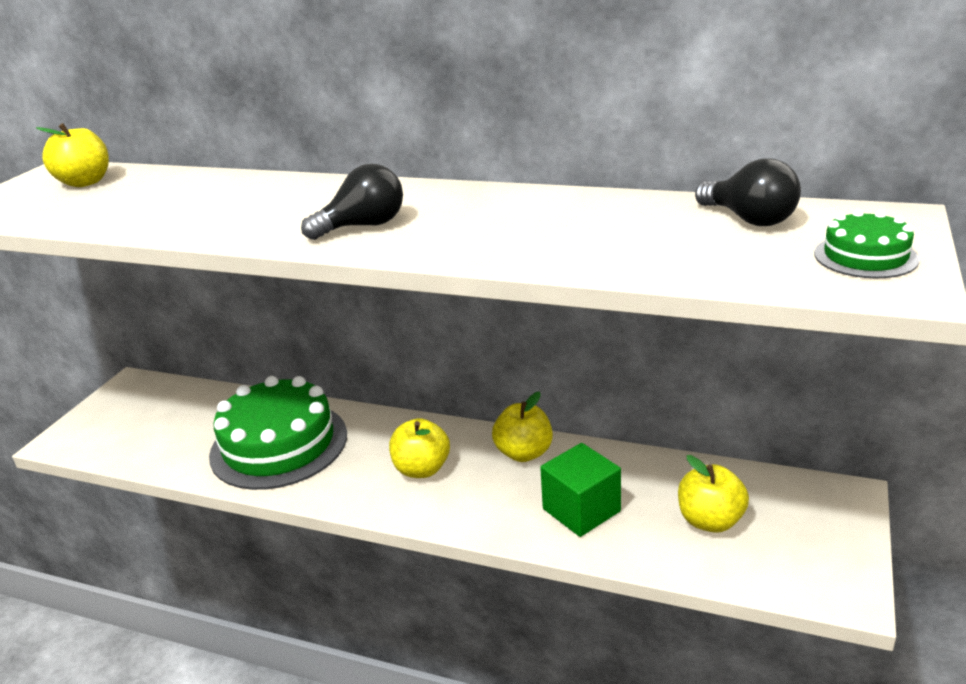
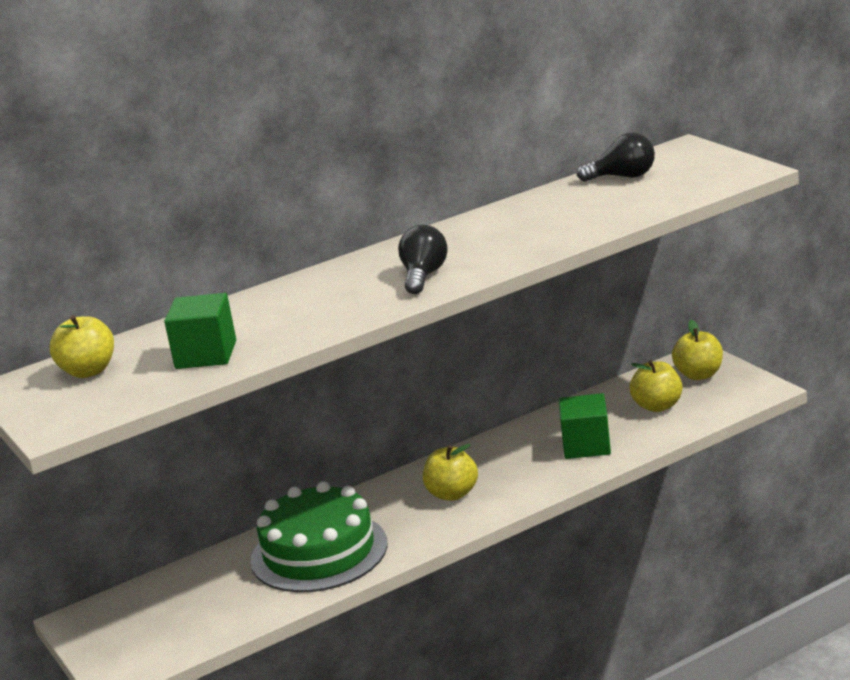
camera: 50 degrees left, 5 degrees down
yellow apple [492,392,553,462] -> yellow apple moved to [672,320,723,380]
green cake [814,209,919,278] -> none
none -> green cube [164,293,236,369]

